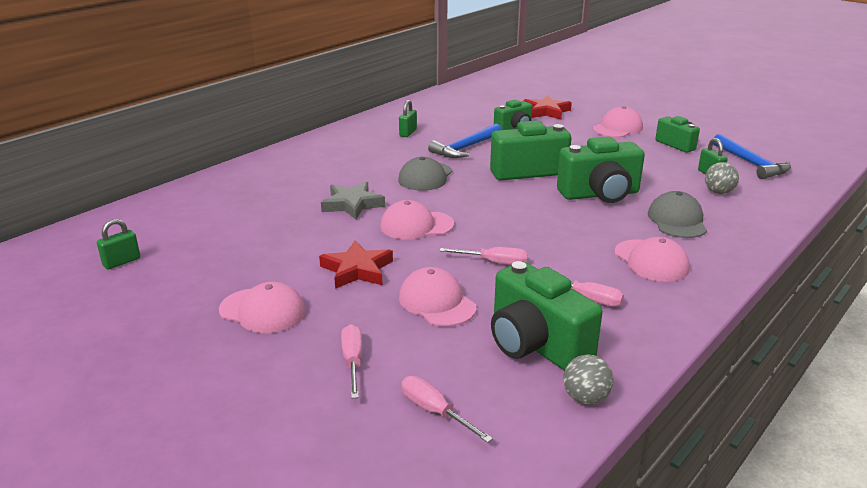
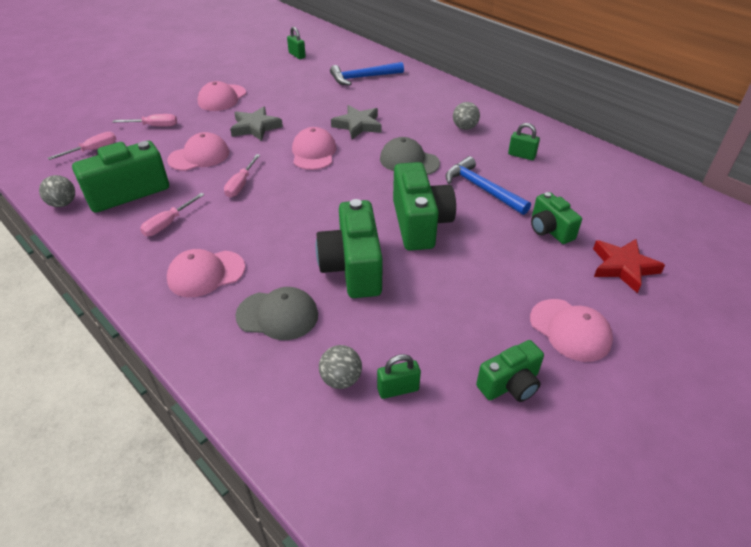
camera: 95 degrees right, 15 degrees up
red star [319,241,393,289] -> grey star [230,107,283,141]
blue hammer [713,134,791,179] -> blue hammer moved to [330,62,404,85]
none -> grey ball [453,102,480,130]

